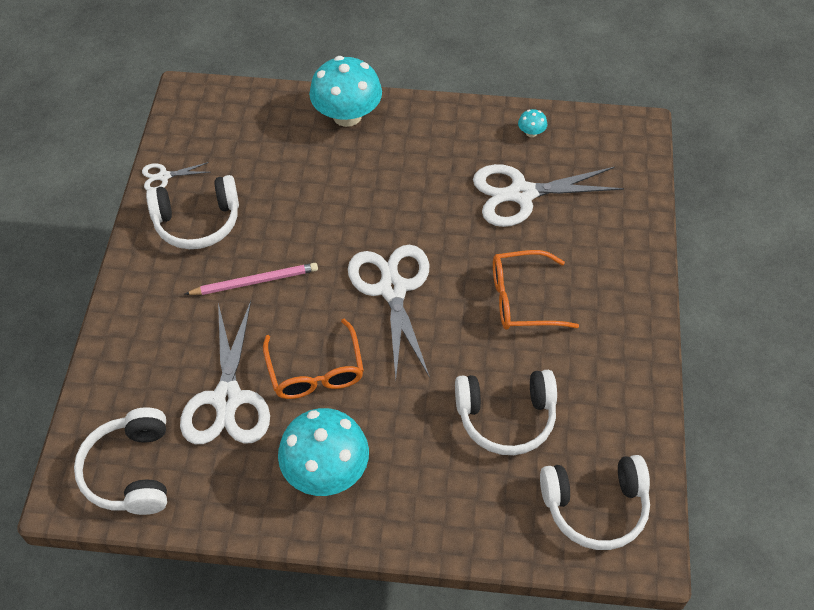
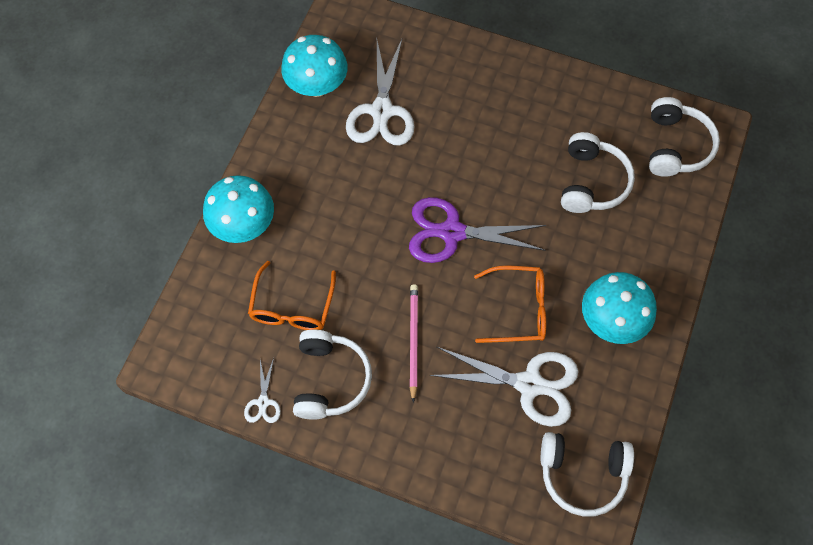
camera: 75 degrees left, 10 degrees up
white scissors [348,245,430,379] -> purple scissors [409,197,546,263]
orange glasses [493,250,579,330] -> orange glasses moved to [248,261,336,330]
turquoise mushroom [518,109,547,137] -> turquoise mushroom [281,35,348,97], size x2.47

